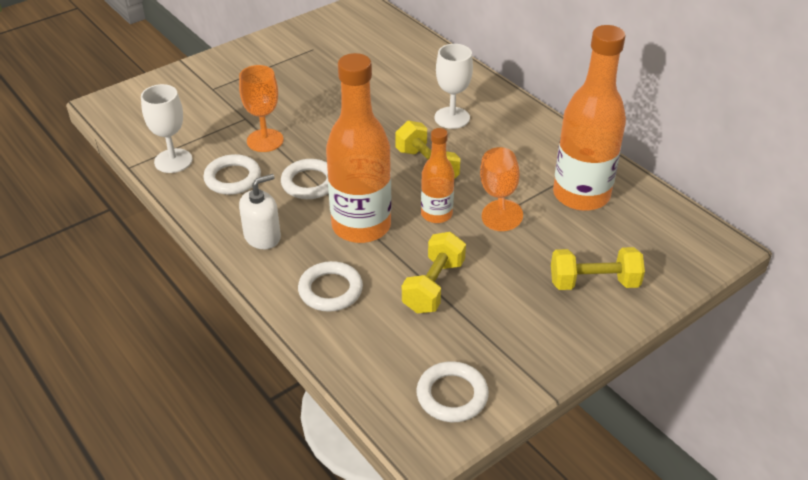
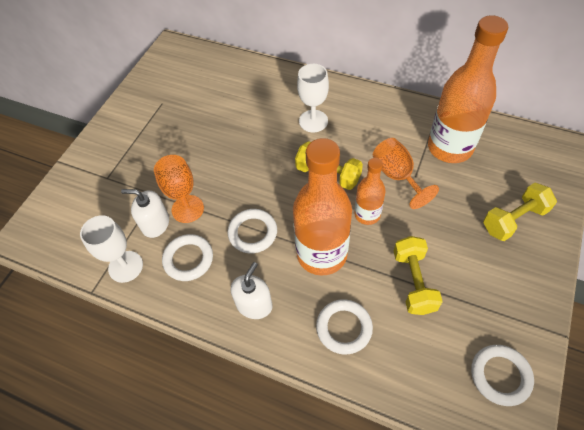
camera: 25 degrees left, 15 degrees up
none -> white soap dispenser [121,189,169,238]

